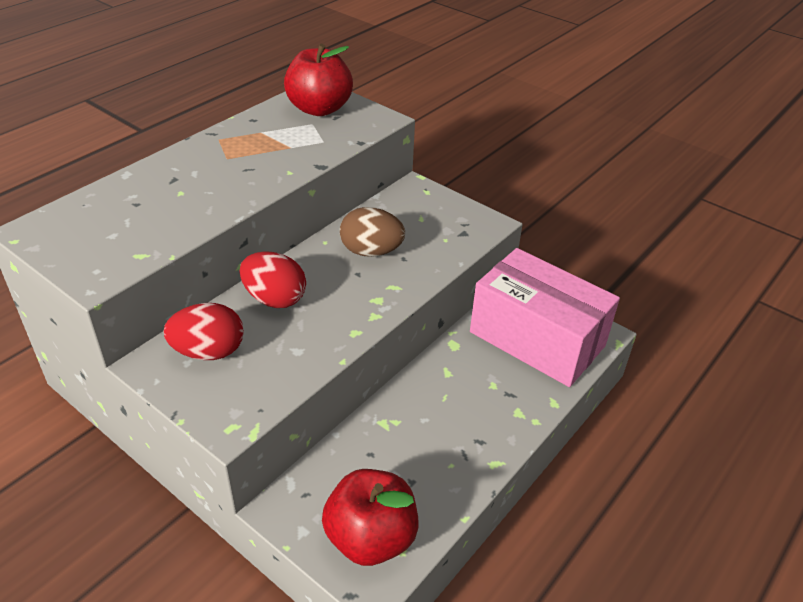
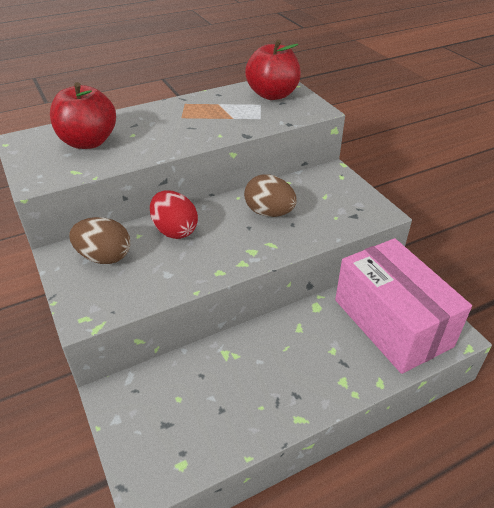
camera: 25 degrees right, 0 degrees up
red egg [163,303,244,360] -> brown egg [69,217,130,264]
red apple [322,469,419,566] -> red apple moved to [50,82,116,149]

